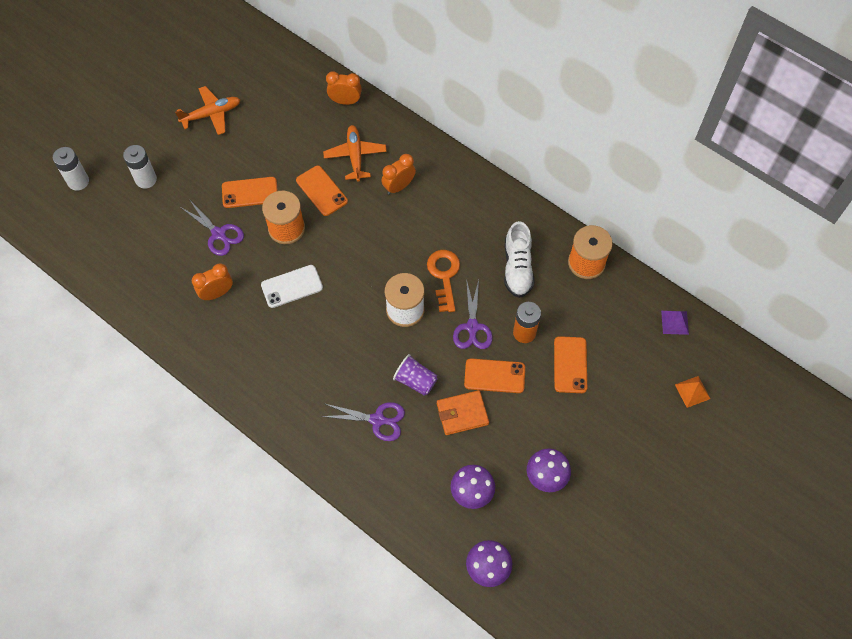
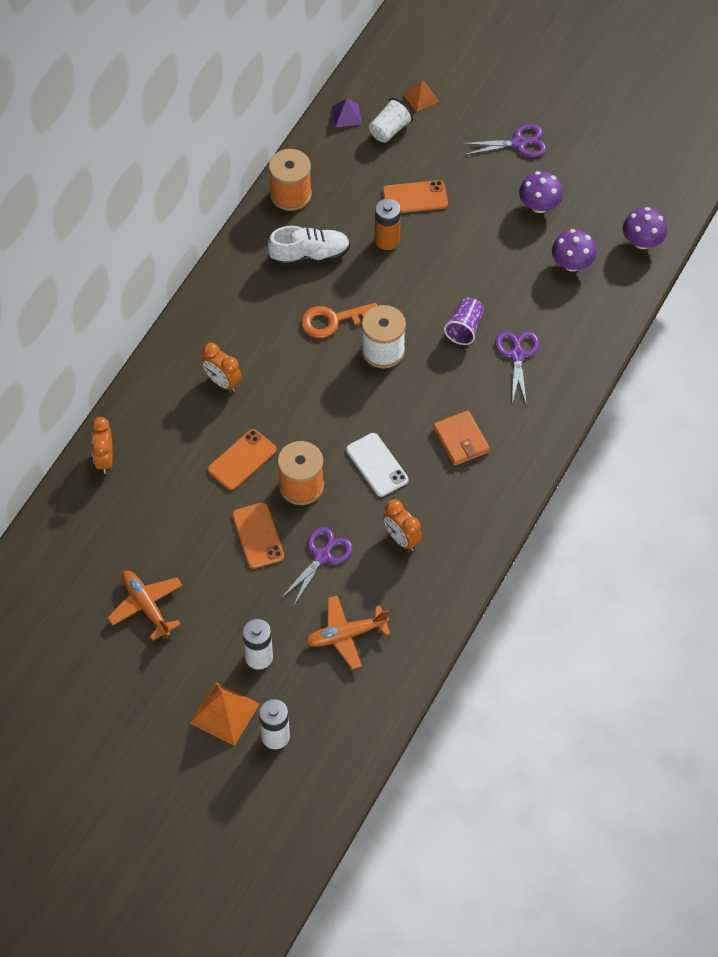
camera: 100 degrees left, 5 degrees down
orange plane [323,125,387,181] -> orange plane moved to [306,595,390,669]
orange wallet [437,390,489,435] -> orange wallet moved to [433,410,490,466]
purple scissors [453,279,493,349] -> purple scissors moved to [462,124,547,157]
orange phone [464,358,525,393] -> none
none -> orange pyramid [190,682,259,746]
none -> white cup [369,98,413,143]

